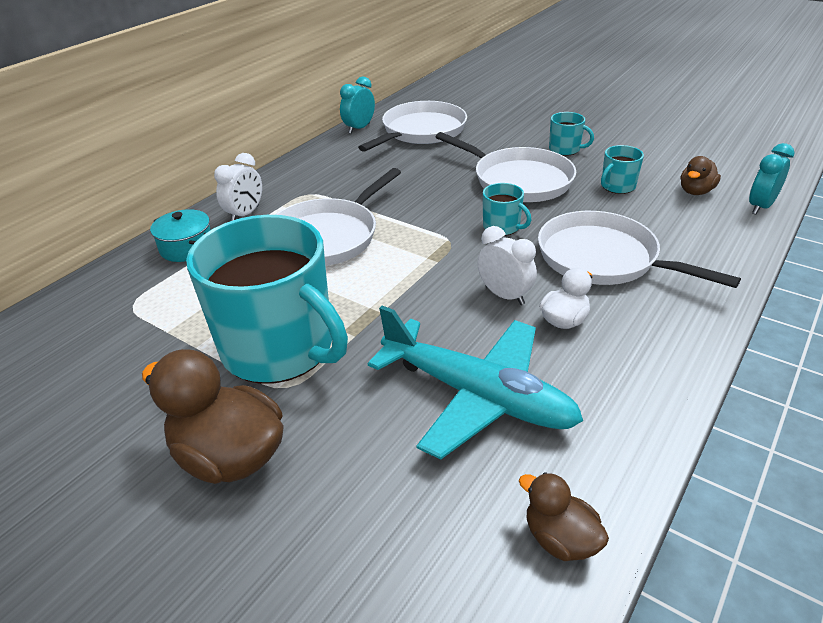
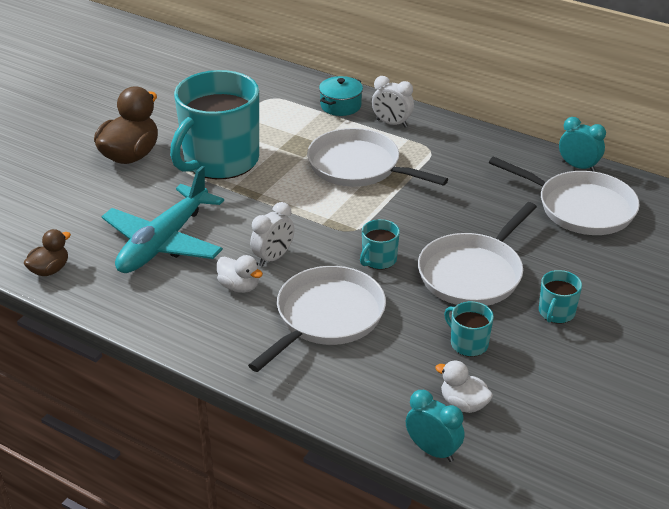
camera: 85 degrees right, 0 degrees up
brown duck [681,156,721,195] -> white duck [435,360,493,413]

